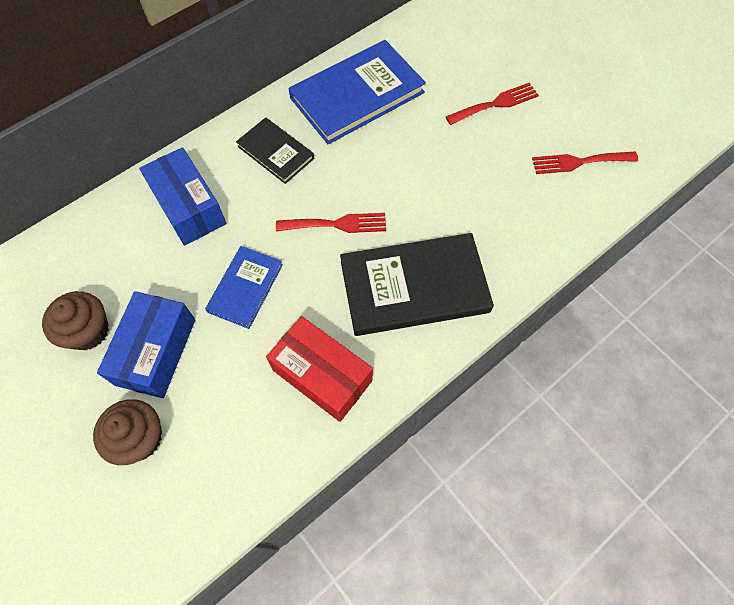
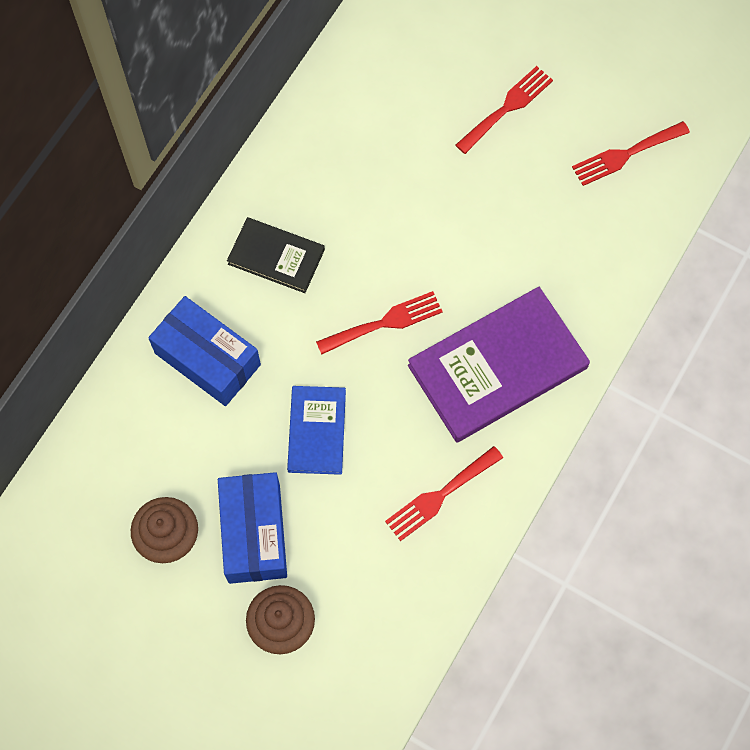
camera: 20 degrees left, 5 degrees up
red box [266,316,373,422] -> red fork [385,446,503,541]
blue book [289,40,426,144] -> none
black book [340,233,494,336] -> purple book [408,287,590,442]

